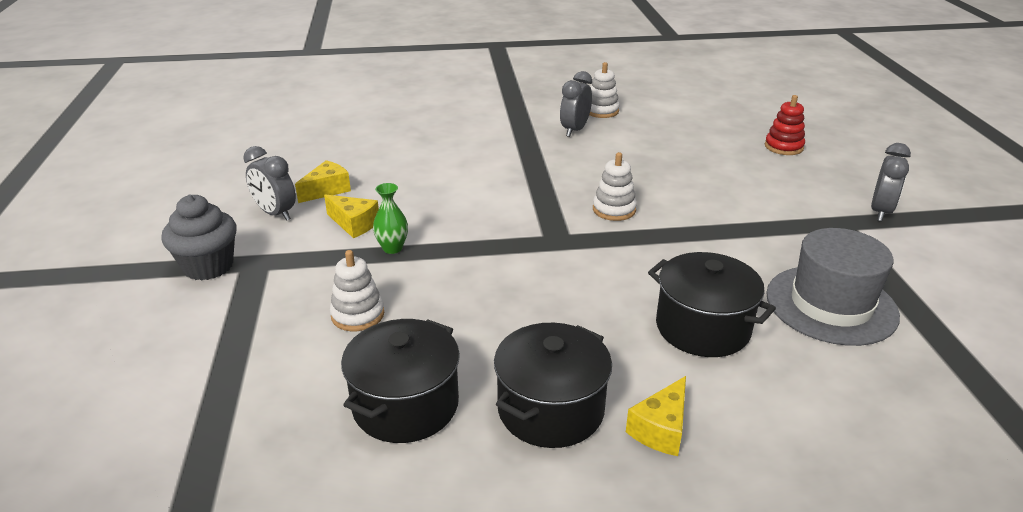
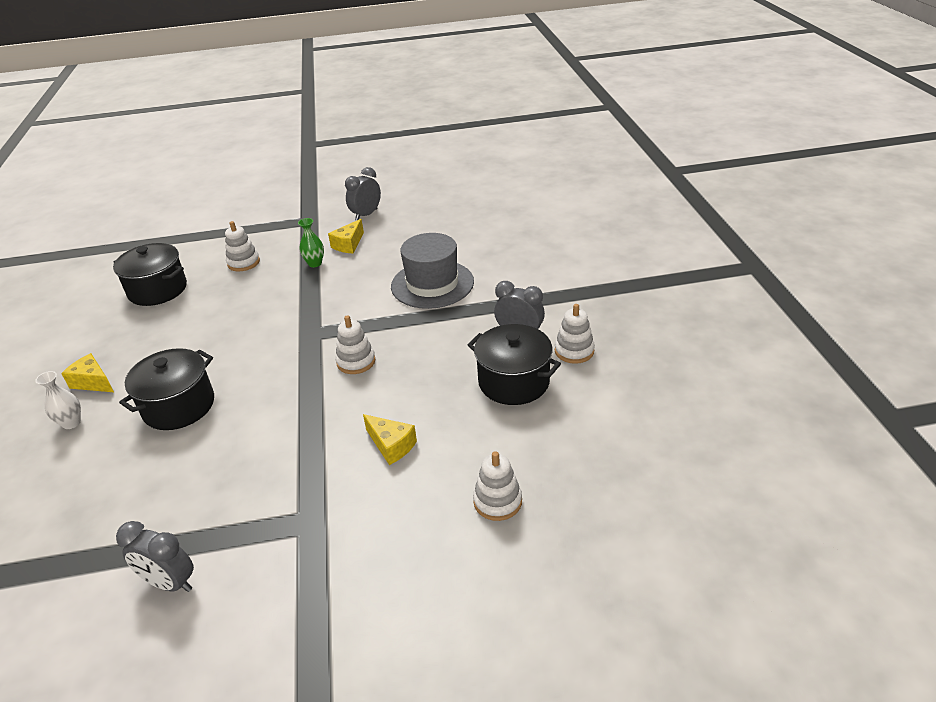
camera: 90 degrees right, 5 degrees up
grey cupcake [161,194,236,281] -> none
yellow cheese [295,160,351,203] -> yellow cheese moved to [363,414,417,465]
black pot [494,323,612,448] -> black pot moved to [468,324,561,405]
red stacking toy [765,95,805,155] -> white stacking toy [473,451,522,521]
grey hat [766,228,900,346] -> grey hat moved to [391,233,474,309]
grey clock [871,143,911,221] -> grey clock moved to [116,521,194,592]
none -> white vase [35,371,81,429]

